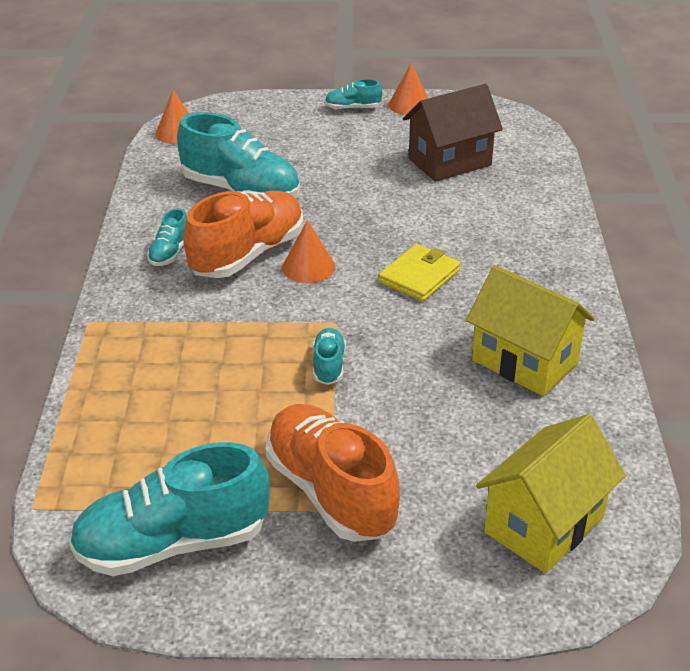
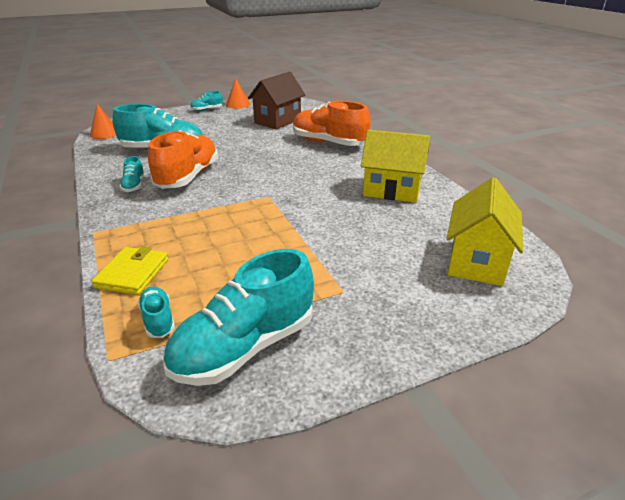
camera: 25 degrees left, 5 degrees down
orange shoe [266,404,400,542] -> orange shoe moved to [293,101,371,146]
orange cone [282,220,335,283] -> none
turquoise shoe [313,328,346,385] -> turquoise shoe moved to [138,286,175,338]
yellow wallet [378,244,461,301] -> yellow wallet moved to [92,246,168,295]

